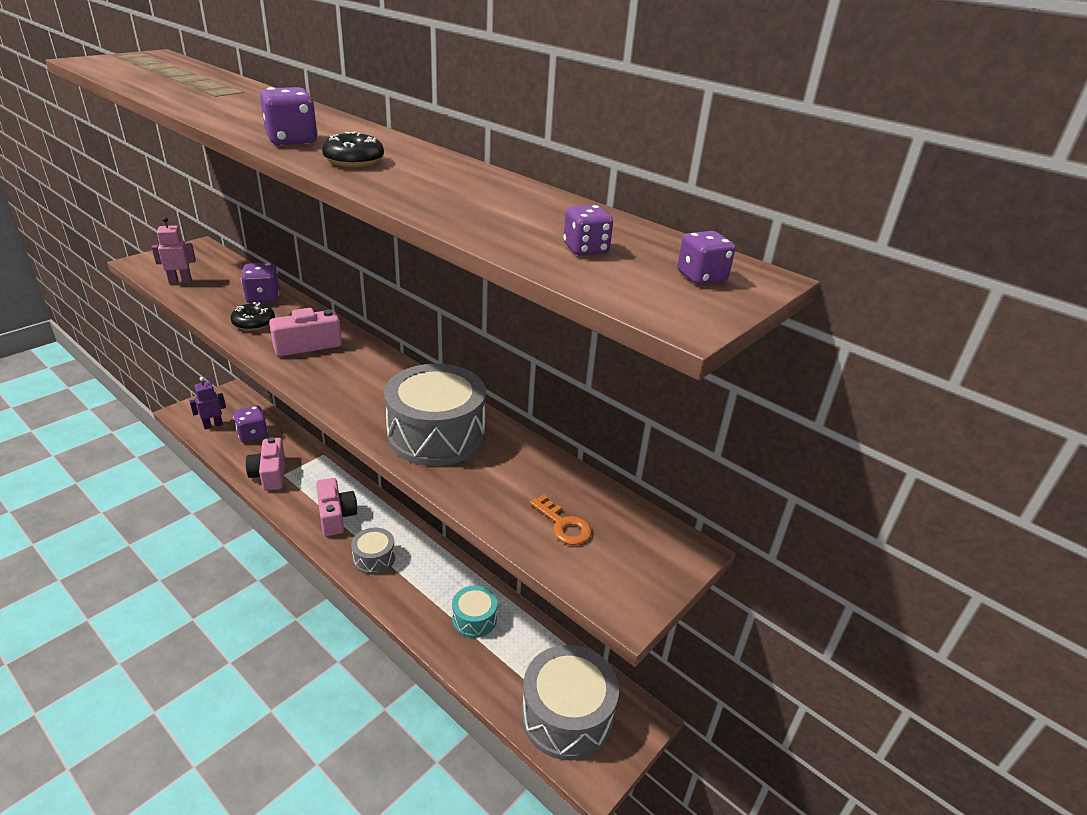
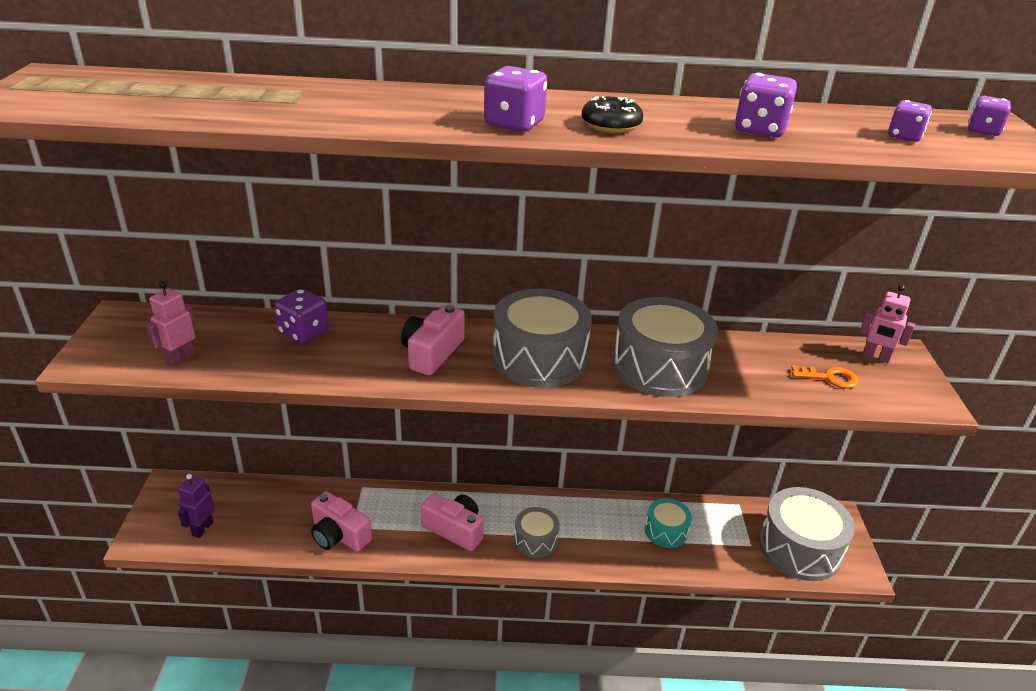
camera: 40 degrees left, 0 degrees up
black donut [231,302,275,331] -> none
purple dice [233,406,268,443] -> purple dice moved to [735,73,797,137]
none -> grey drum [492,289,592,388]
none -> pink robot [860,285,915,363]

